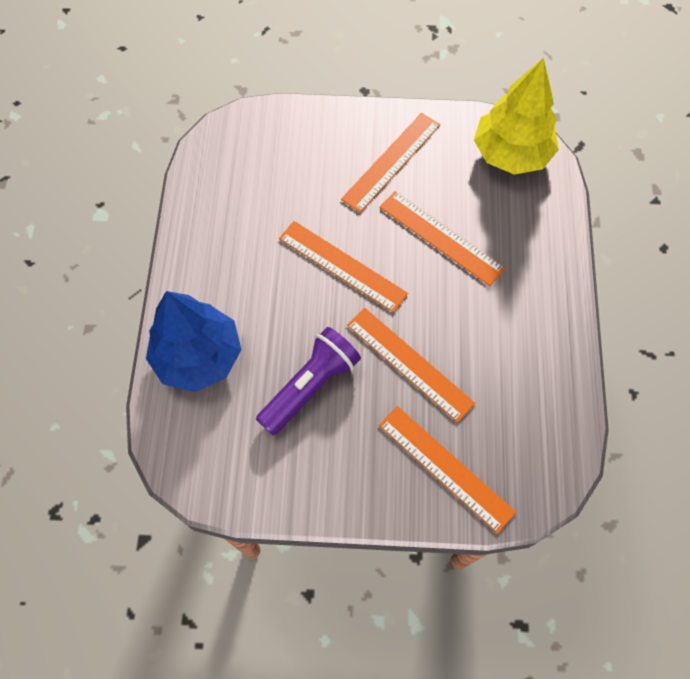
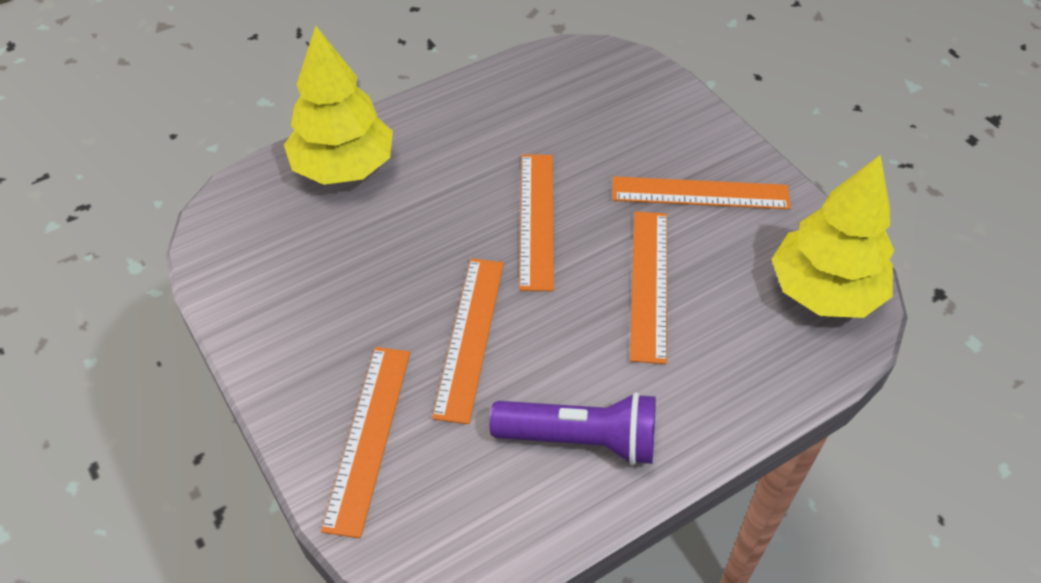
camera: 55 degrees right, 15 degrees down
blue tree [146,291,242,392] -> yellow tree [284,26,393,185]
purple flashlight [256,327,361,436] -> purple flashlight moved to [490,392,656,465]

